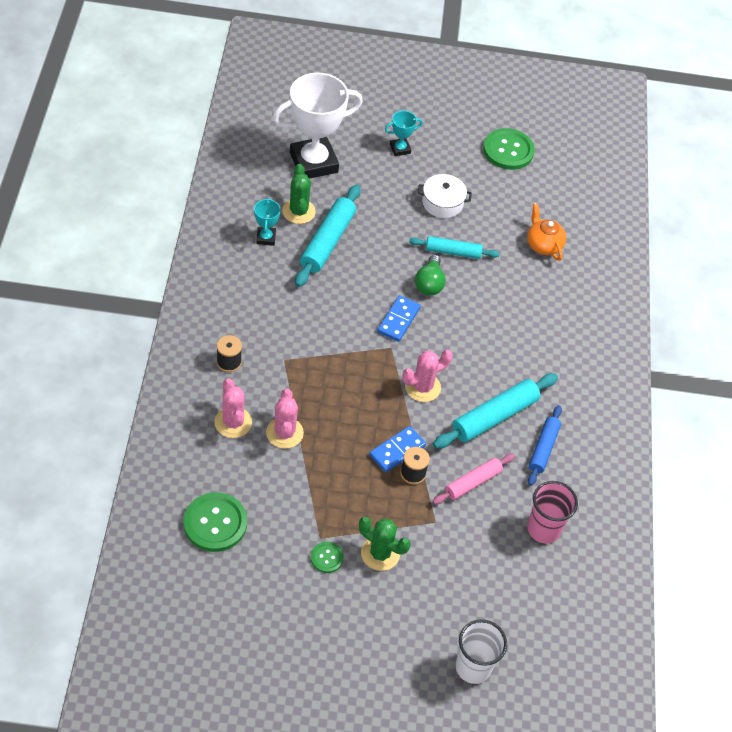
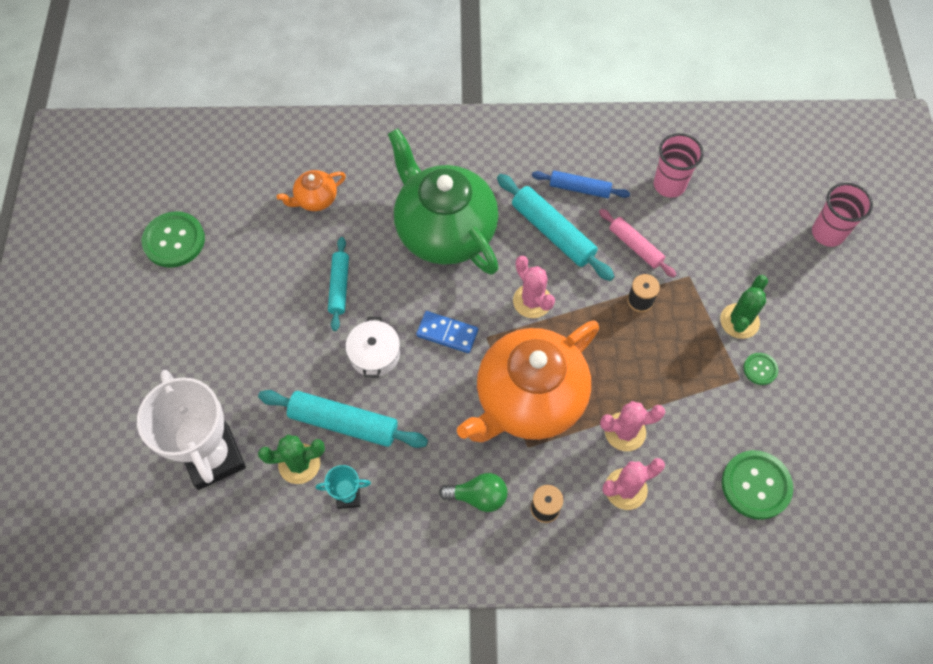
camera: 90 degrees left, 10 degrees up
blue domino [369,426,426,473] -> none
turquoise trophy [385,111,423,156] -> none
green light bulb [415,255,446,296] -> green light bulb moved to [439,473,508,512]
white pot [418,174,472,218] -> white pot moved to [345,317,400,378]
white cup [456,619,507,684] -> pink cup [812,183,873,247]
none -> green teapot [388,128,499,275]
none -> orange teapot [457,320,599,443]

